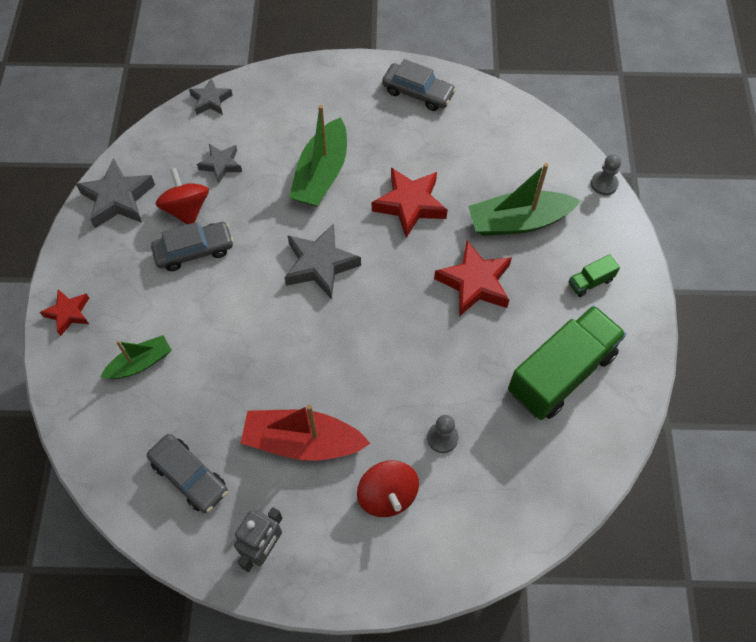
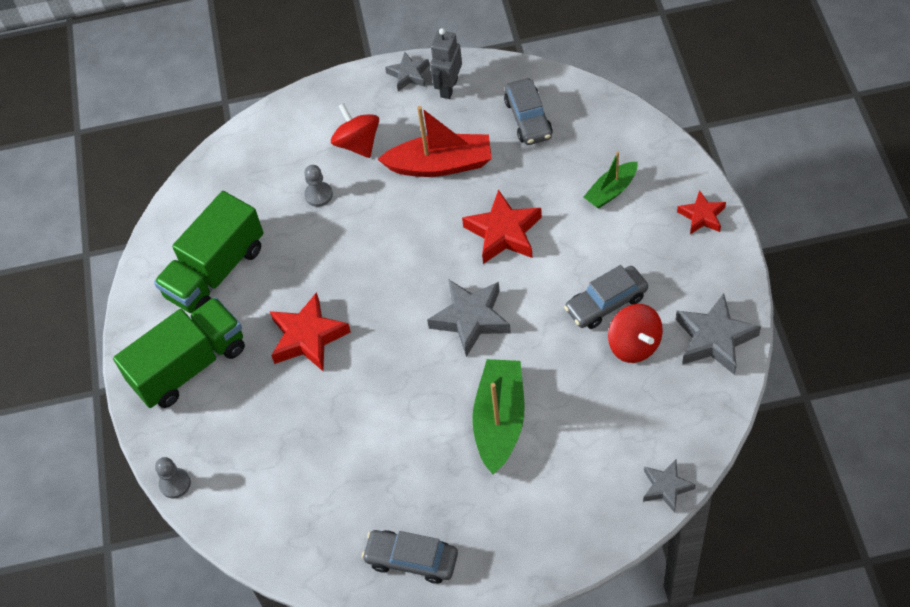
camera: 175 degrees right, 5 degrees down
grey car [147,434,228,513] -> grey car turned 135 degrees counterclockwise [504,78,553,145]
grey star [197,144,242,184] -> grey star moved to [385,52,430,91]
red star [372,167,448,238] -> red star moved to [462,189,542,264]
green boat [468,163,581,236] -> none
green truck [568,254,620,297] -> green truck [113,297,245,408], size x2.43

